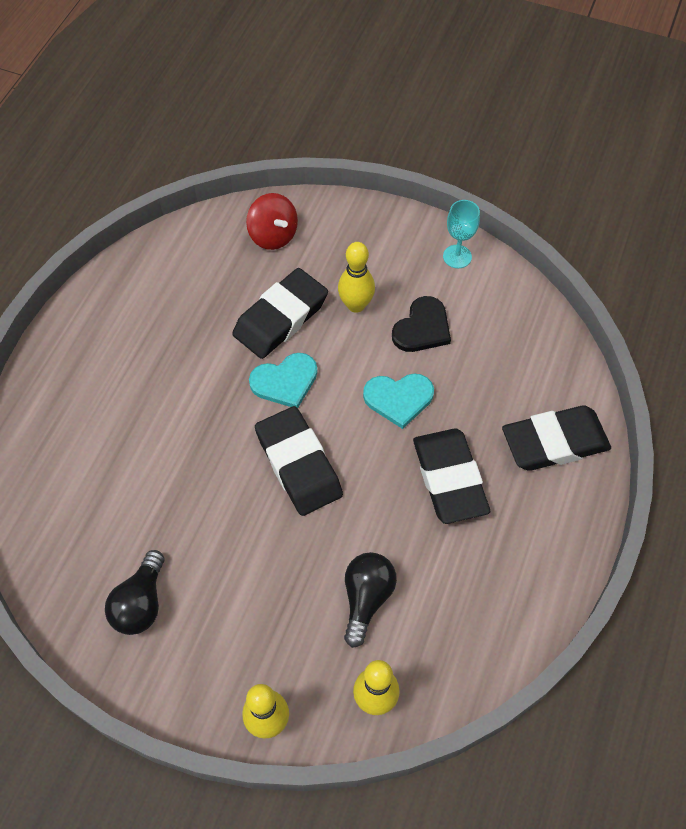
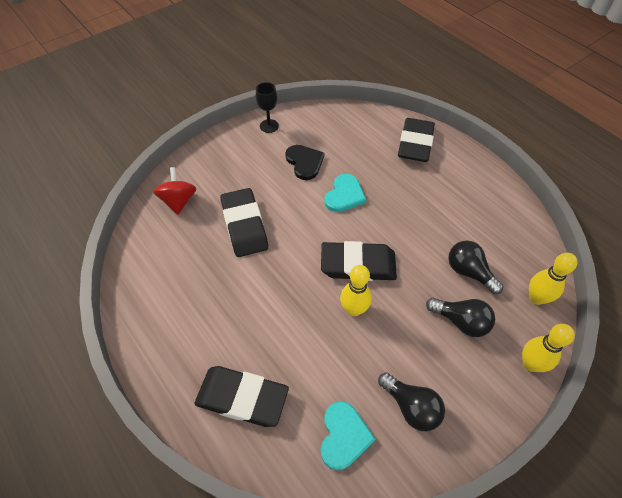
camera: 60 degrees left, 5 degrees down
red spinning top [246,193,298,250] -> red spinning top turned 90 degrees counterclockwise [153,167,197,215]
turquoise heart [249,353,317,408] -> turquoise heart moved to [321,401,376,470]
yellow bowling pin [338,242,375,313] -> yellow bowling pin moved to [340,265,372,316]
black eraser [413,428,490,524] -> black eraser moved to [195,366,289,427]
turquoise goblet [443,200,480,268] -> black goblet [256,82,279,133]
none -> black light bulb [426,298,495,337]

